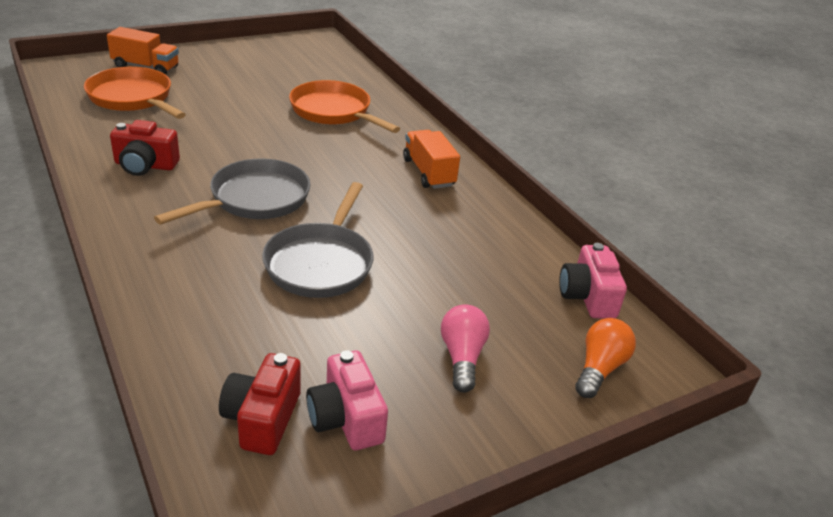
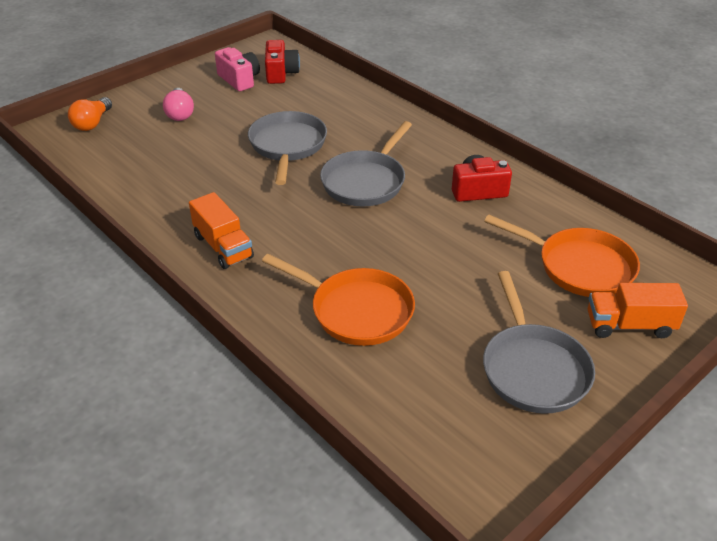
camera: 170 degrees right, 5 degrees up
pink camera [559,243,627,318] -> none
none -> grey pan [483,271,595,414]

